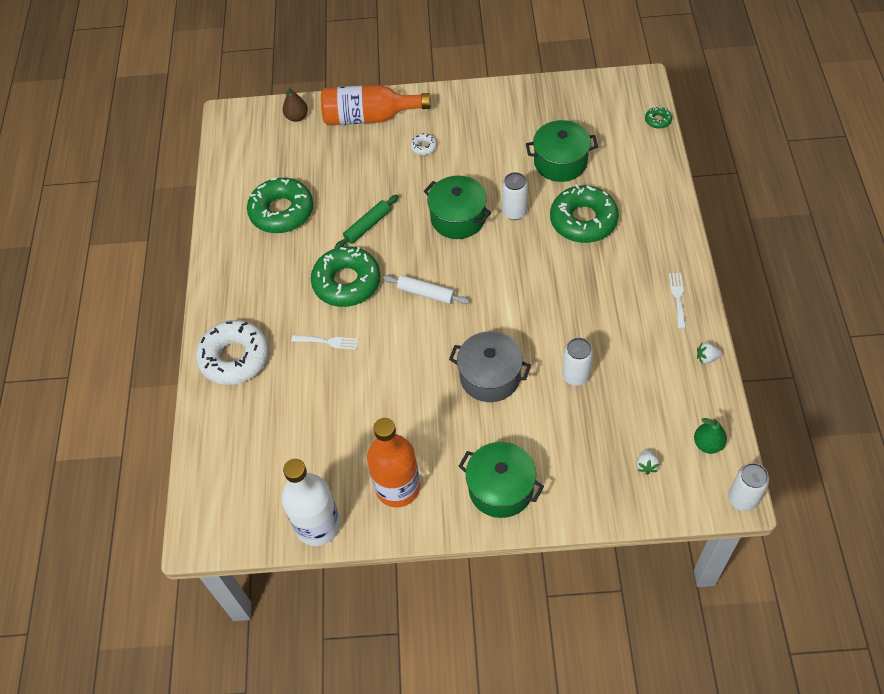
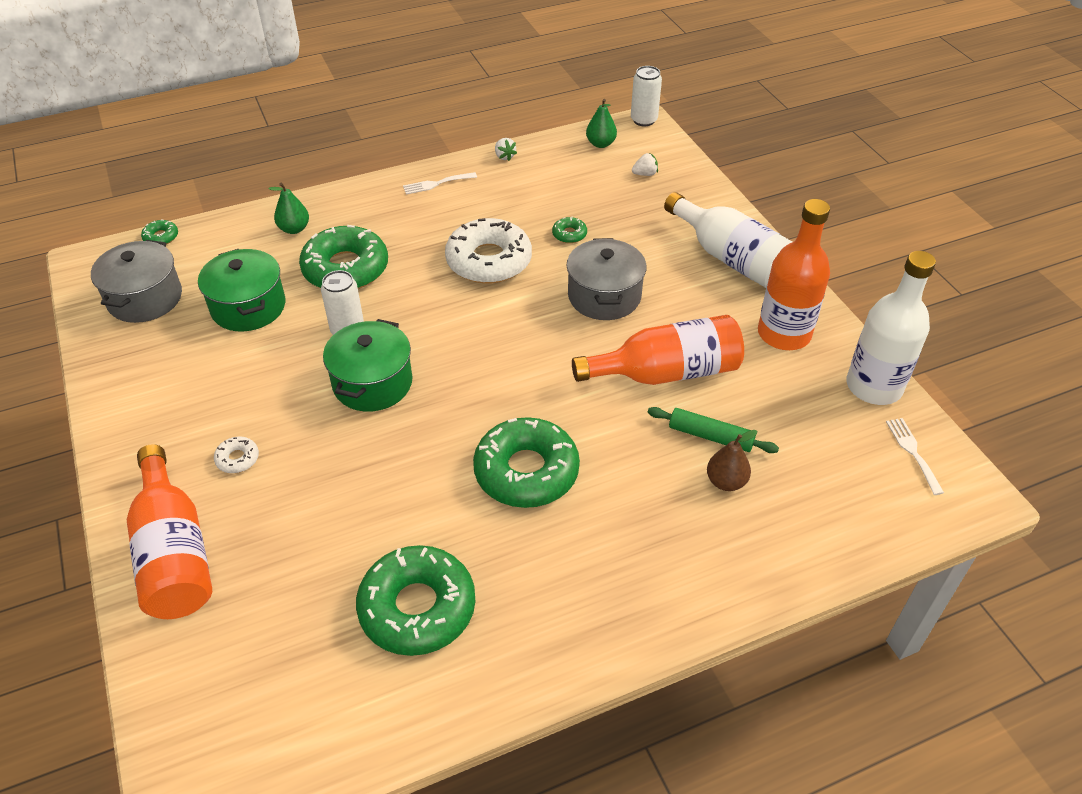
camera: 115 degrees left, 10 degrees down
white donut [196,320,269,385] -> white donut moved to [445,218,532,284]
brown pear [283,87,308,122] -> brown pear moved to [707,430,757,491]
white fork [291,335,359,350] -> white fork moved to [886,418,944,495]
green rolling pin [335,195,399,248] -> green rolling pin moved to [648,407,779,453]
white rolling pin [383,275,470,304] -> none
green pot [459,442,544,518] -> white bottle [664,192,792,288]
white can [562,338,593,386] -> green donut [552,217,587,243]
none -> grey pot [91,240,182,323]
none -> green pear [269,183,309,234]
none -> orange bottle [572,315,744,385]

